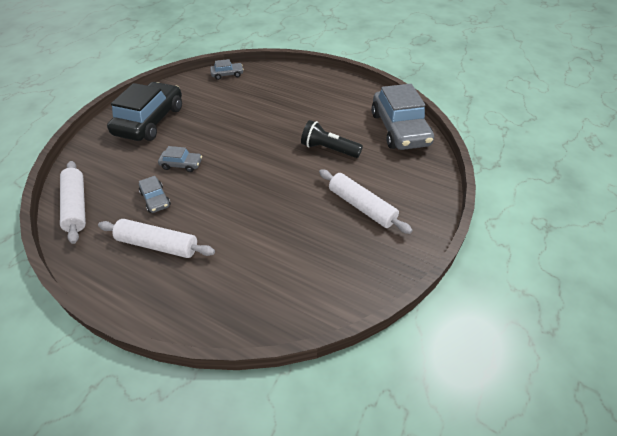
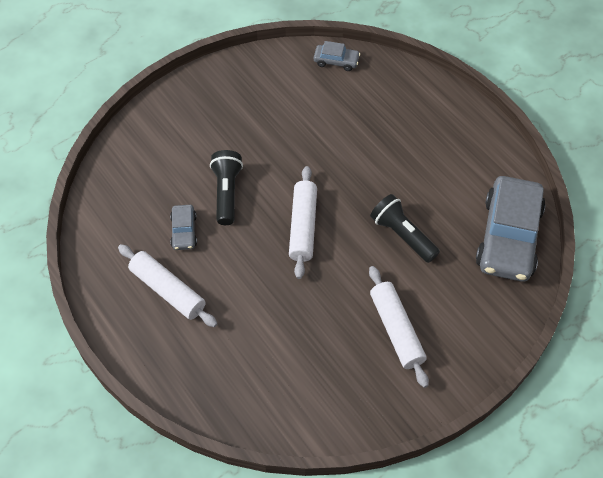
camera: 25 degrees right, 10 degrees up
white rolling pin [60,161,86,244] -> white rolling pin moved to [289,166,317,279]
black car [107,82,182,141] -> none
grey car [158,146,202,172] -> black flashlight [210,150,243,225]

